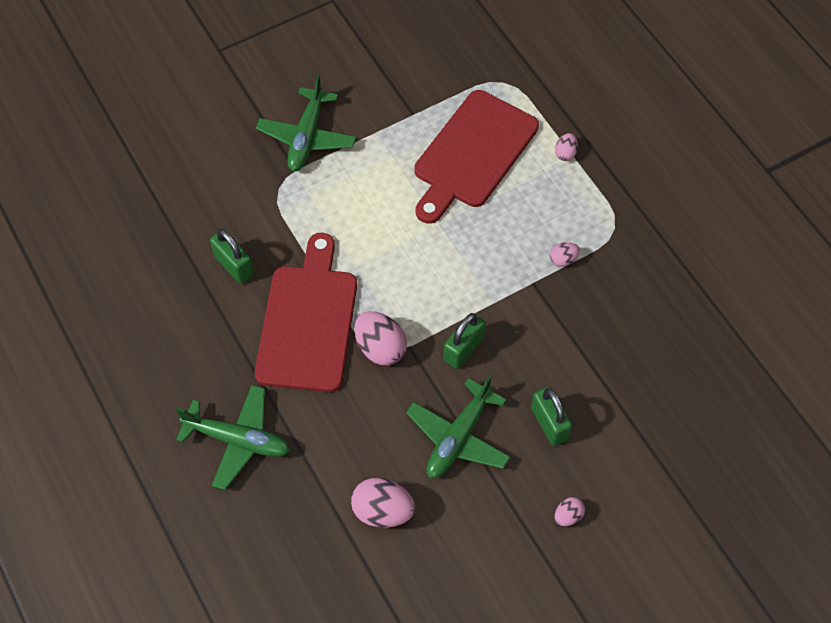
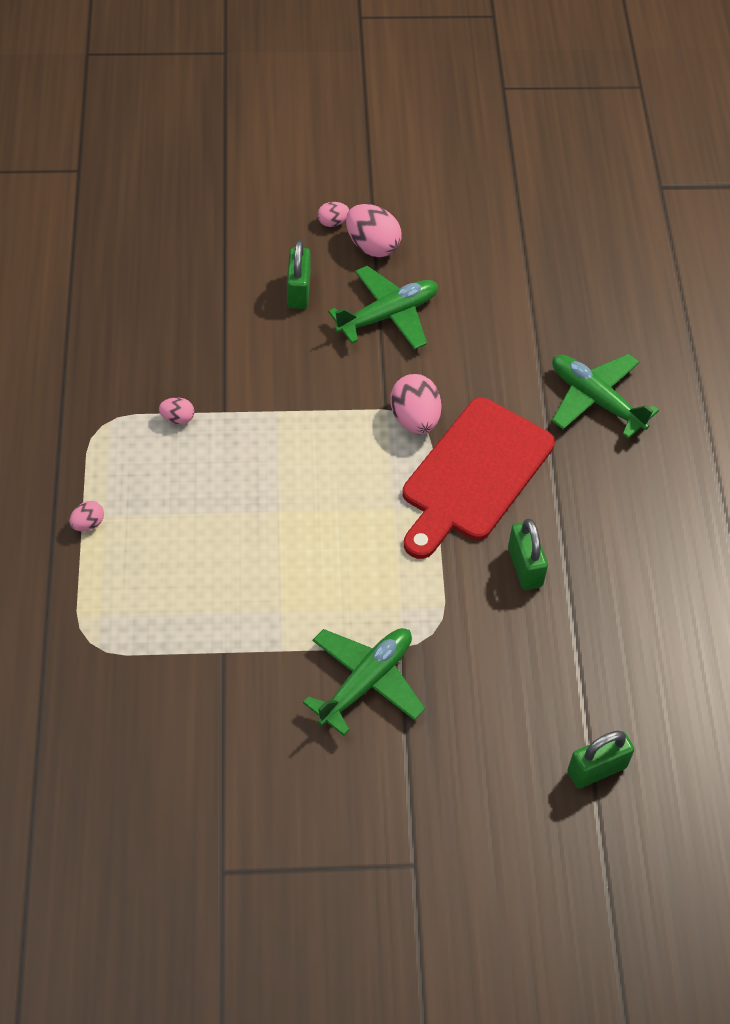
camera: 155 degrees left, 5 degrees down
pink egg [351,478,415,528] -> pink egg moved to [346,204,402,257]
red cutting board [414,90,539,224] -> none
green padlock [443,313,486,369] -> green padlock moved to [568,731,634,788]

